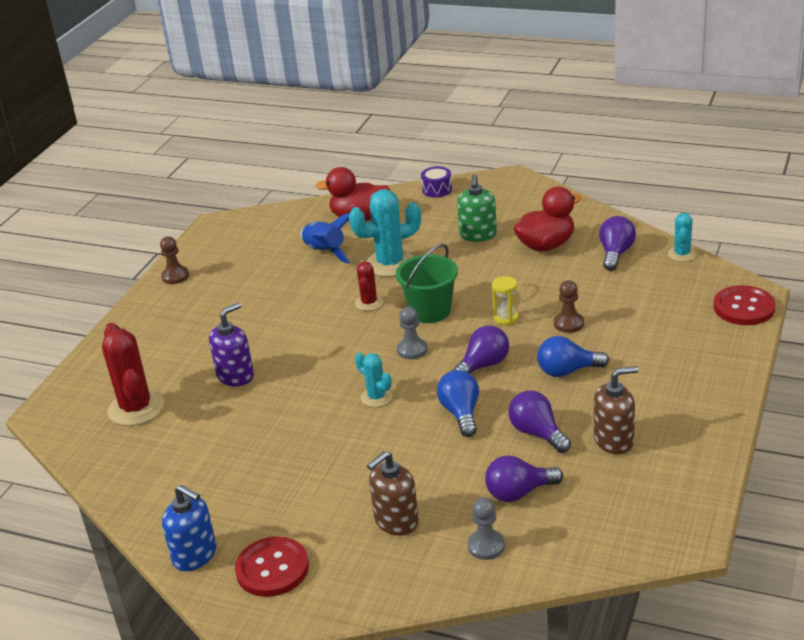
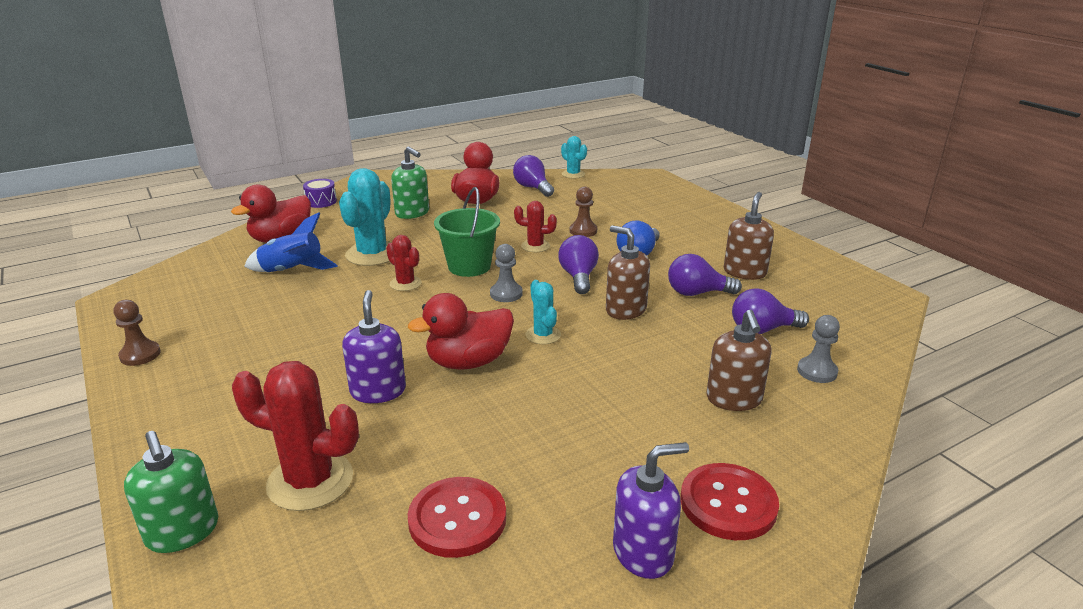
camera: 55 degrees left, 5 degrees down
blue soap dispenser [162,485,216,571] -> purple soap dispenser [613,442,689,579]
turquoise cactus [355,352,393,407] -> turquoise cactus turned 75 degrees clockwise [526,280,561,344]
blue light bulb [437,370,479,437] -> brown soap dispenser [606,226,650,320]
purple light bulb [485,455,563,502] -> purple light bulb turned 60 degrees clockwise [732,288,809,334]
yellow hourglass [492,276,519,325] -> red cactus [514,201,557,252]
red button [714,285,776,325] -> red button moved to [408,477,506,558]
none -> green soap dispenser [124,431,218,553]
none -> red duck [408,293,514,370]

